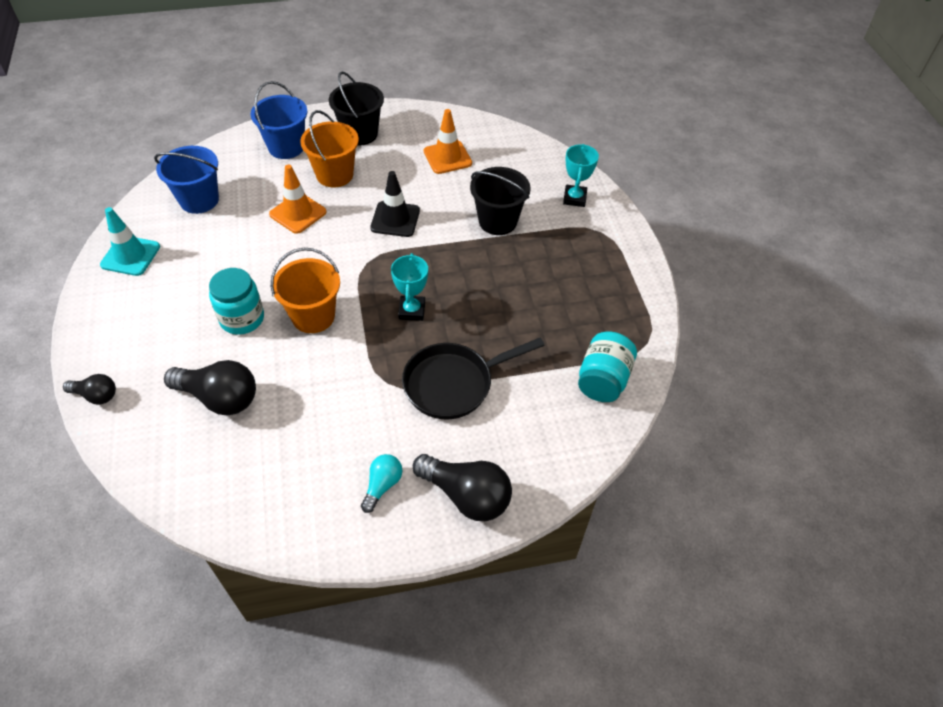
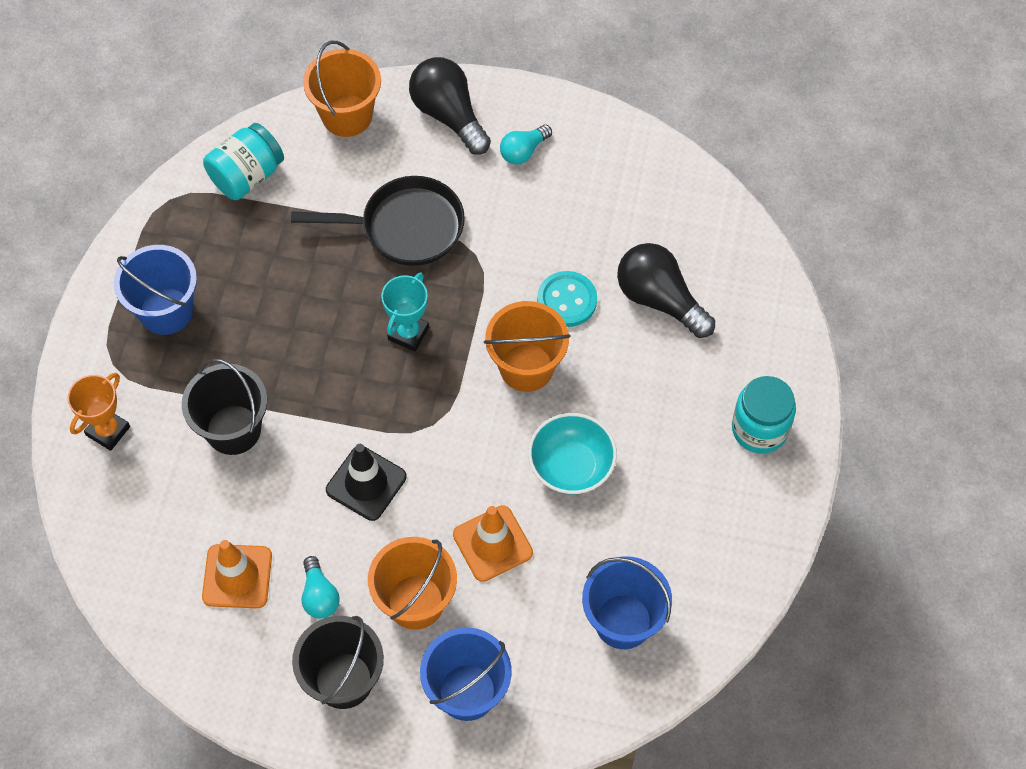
camera: 155 degrees left, 10 degrees up
black light bulb [63,374,116,404] -> none
turquoise traffic cone [100,207,160,276] -> none
turquoise jar [209,268,264,335] -> turquoise jar moved to [732,376,796,453]
turquoise trophy [563,144,599,207] -> orange trophy [67,373,130,451]
none -> blue bucket [114,245,197,335]
none -> turquoise light bulb [302,556,340,619]
none -> orange bucket [303,41,381,137]
none -> turquoise bowl [528,413,617,494]
none -> turquoise button [537,271,597,327]

